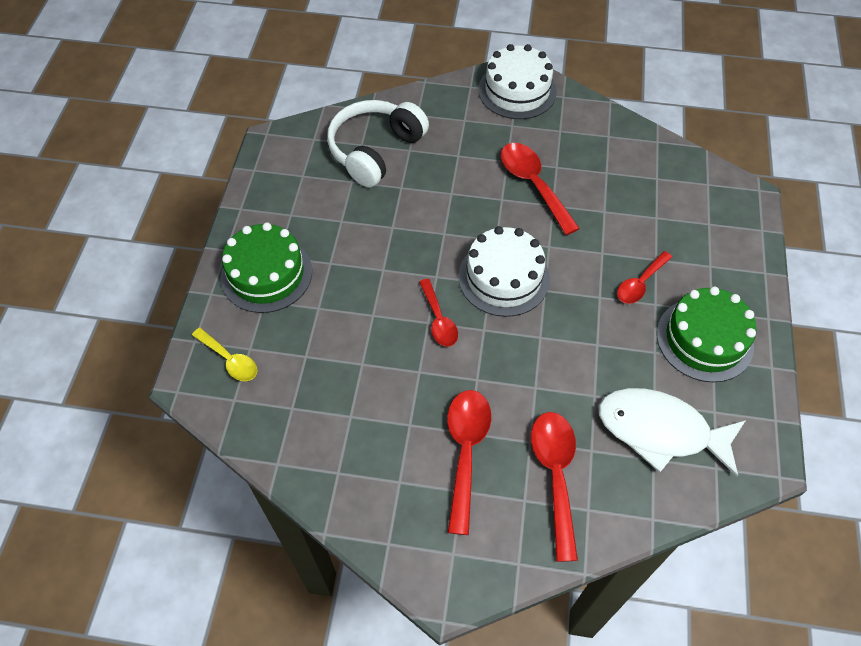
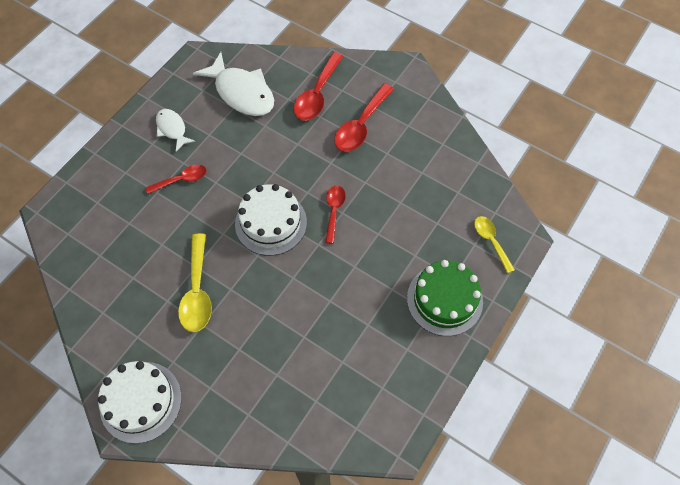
camera: 155 degrees left, 5 degrees up
white headphones [327,100,429,188] -> none
red spoon [501,143,580,235] -> yellow spoon [178,233,212,332]
green cake [657,287,757,382] -> white fish [156,109,196,152]

